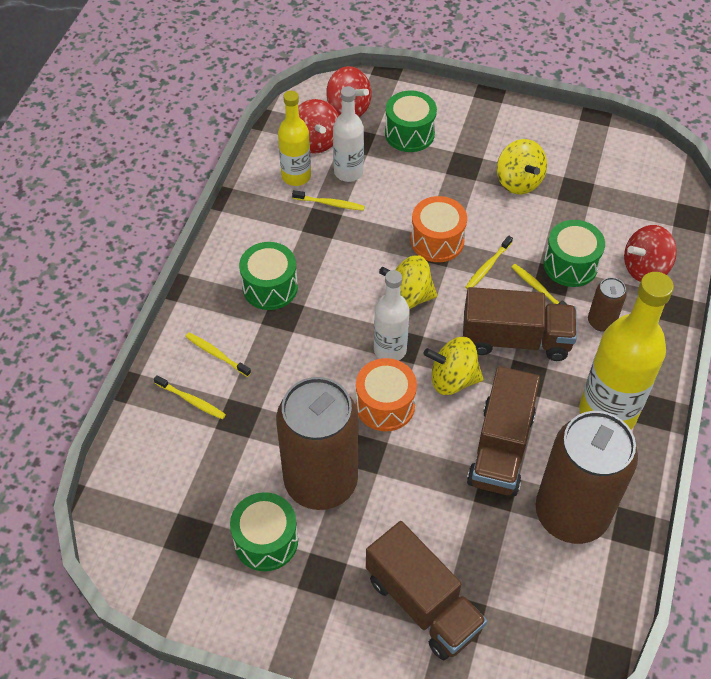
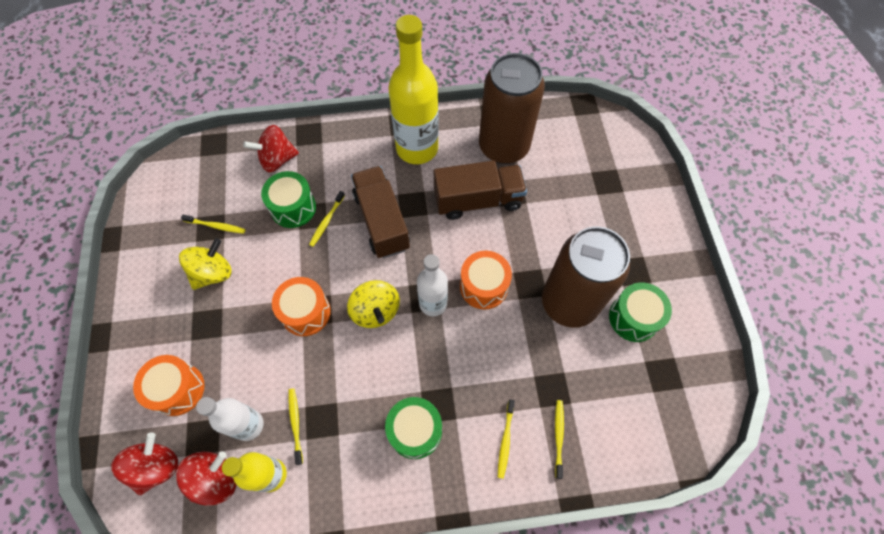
camera: 115 degrees left, 10 degrees up
brown truck [366,521,487,660] -> none
green drum [385,90,437,152] -> orange drum [133,355,205,416]
yellow spinning top [423,337,483,395] -> none
yellow toothbrush [465,236,513,289] -> yellow toothbrush moved to [181,215,245,234]
brown can [588,277,627,332] -> none
red spinning top [624,225,677,282] -> red spinning top turned 120 degrees clockwise [243,125,299,172]

